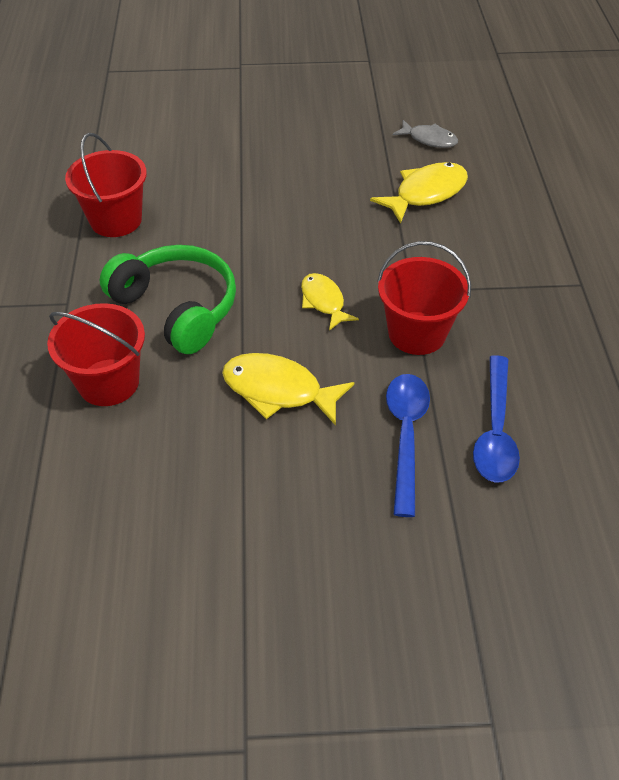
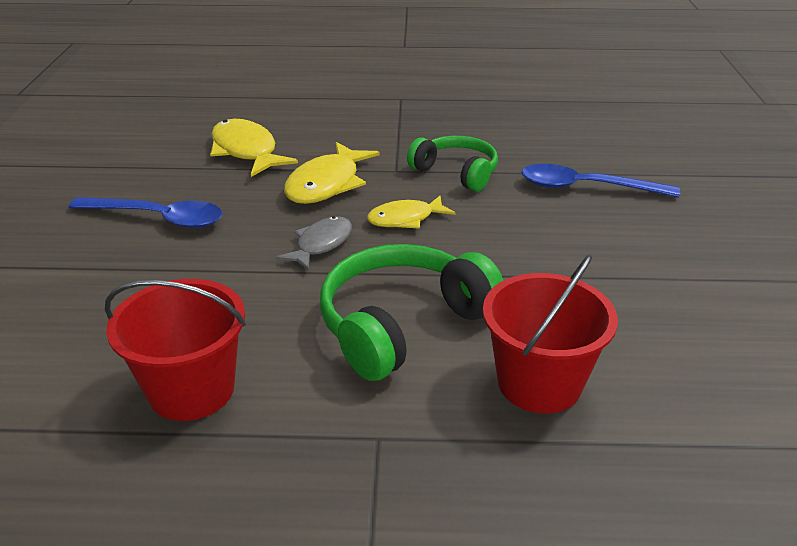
camera: 85 degrees left, 15 degrees down
yellow fish [222,353,354,426] -> yellow fish moved to [284,142,380,204]
red bucket [377,241,471,355] -> green headphones [407,136,498,191]
grey fish [393,120,458,148] -> grey fish moved to [276,216,352,271]
blue spoon [473,355,520,483] -> blue spoon moved to [68,197,223,228]

